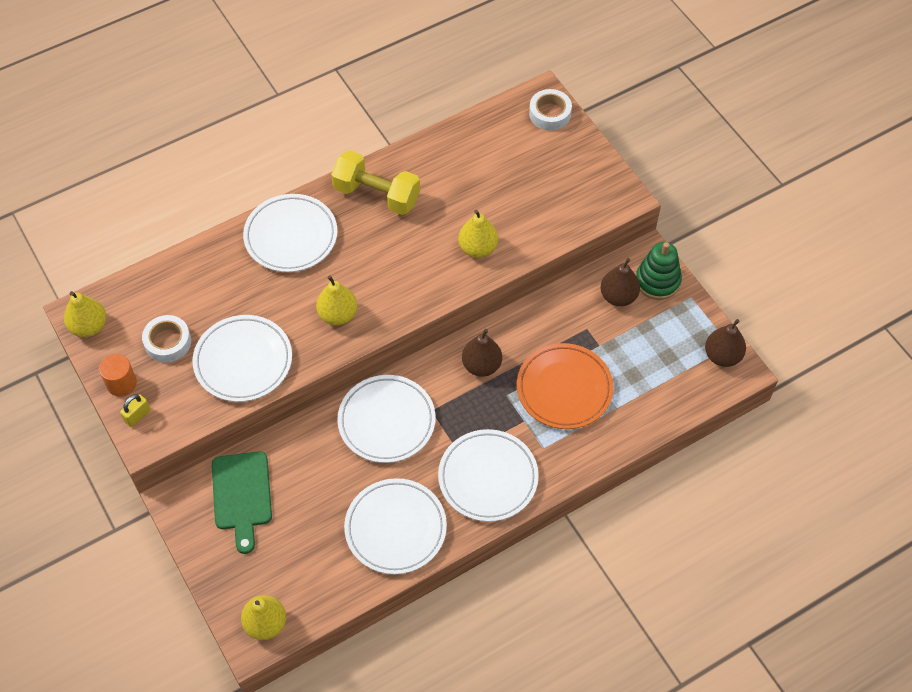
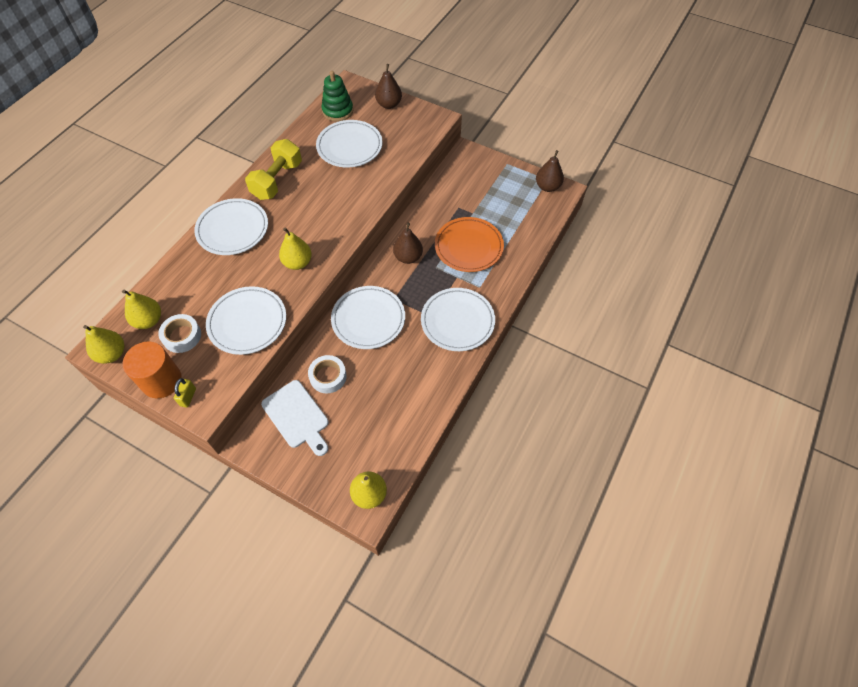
camera: 30 degrees left, 0 degrees up
orange cylinder [99,354,137,396] -> orange cylinder [123,341,182,398], size x1.57
green cutting board [212,451,272,554] -> white cutting board [261,380,329,456]
yellow dumbbell [331,150,420,215] -> yellow dumbbell turned 60 degrees counterclockwise [245,139,302,200]
white plate [344,478,447,574] -> white plate moved to [316,120,383,168]
yellow pear [458,210,498,258] -> yellow pear moved to [122,290,161,329]
white tape [529,89,572,131] -> white tape moved to [308,355,347,394]
brown pear [601,258,640,306] -> brown pear moved to [375,64,402,109]
green stacking toy [636,242,682,300] -> green stacking toy moved to [321,71,353,122]

